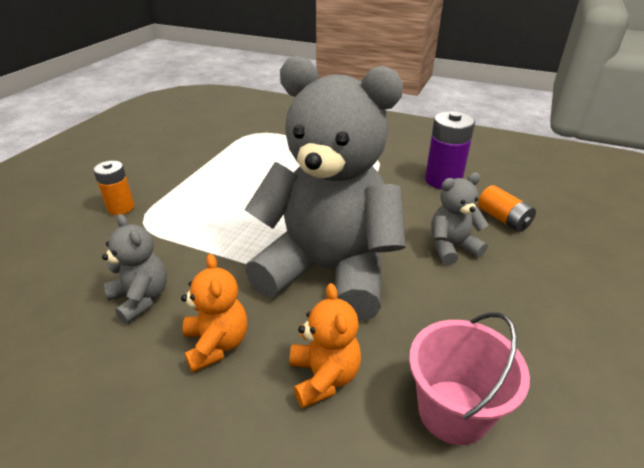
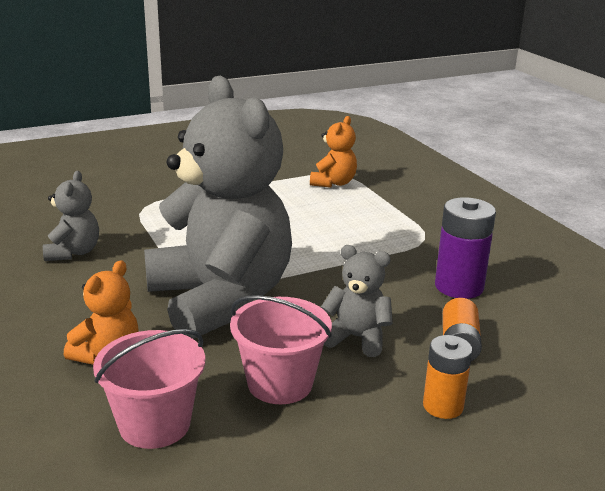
camera: 40 degrees right, 10 degrees down
orange battery [93,161,134,215] -> orange battery moved to [423,335,473,419]
orange teddy bear [181,254,247,373] -> orange teddy bear moved to [310,116,357,188]
none -> pink bucket [230,295,332,404]

